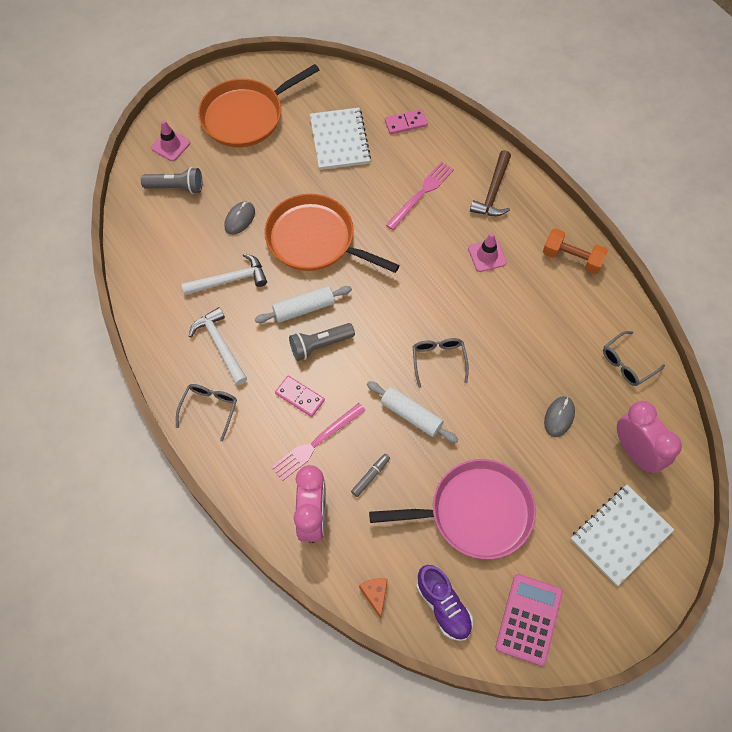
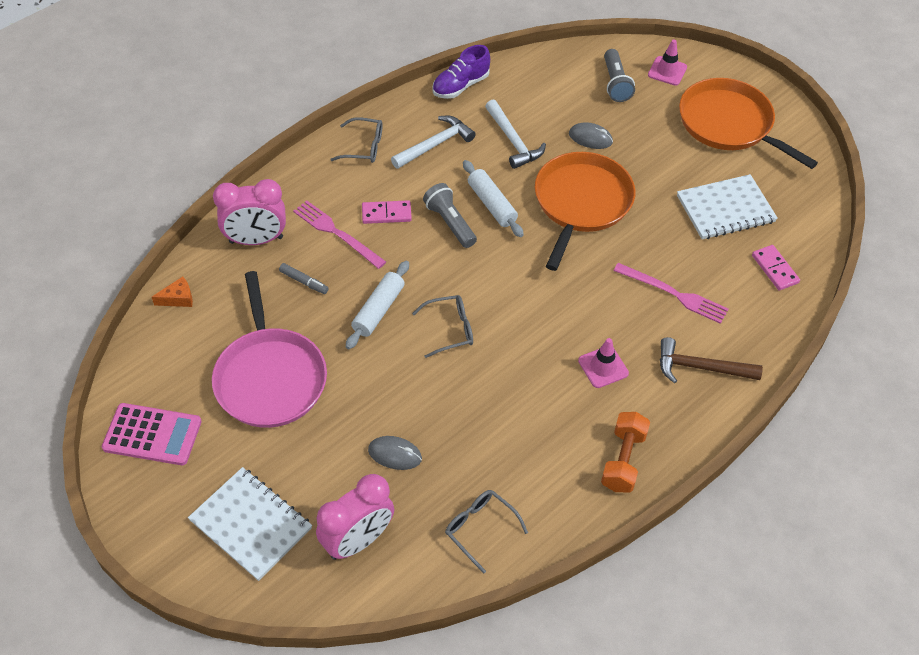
camera: 80 degrees right, 10 degrees down
pink domino [275,376,325,417] -> pink domino turned 60 degrees clockwise [362,200,412,224]
purple shoe [416,565,473,641] -> purple shoe moved to [432,45,490,99]

